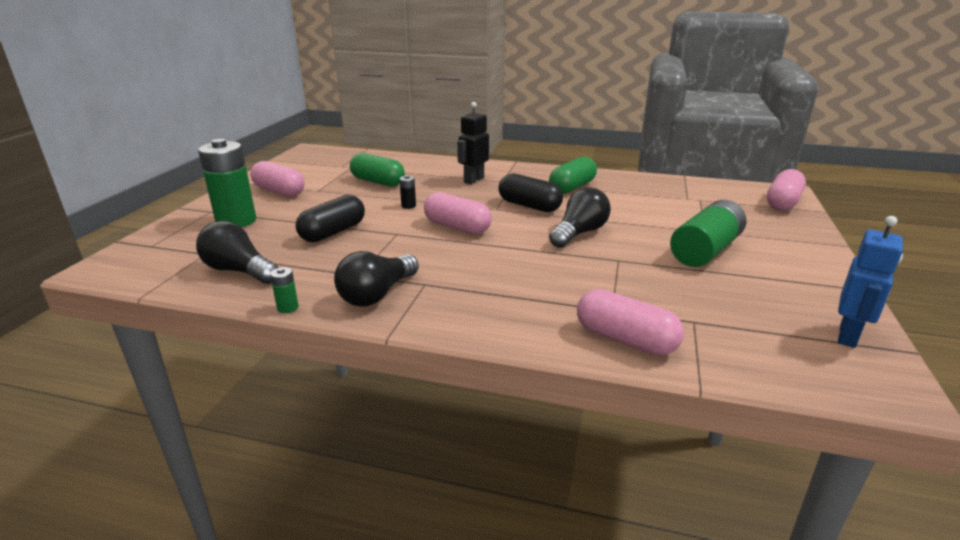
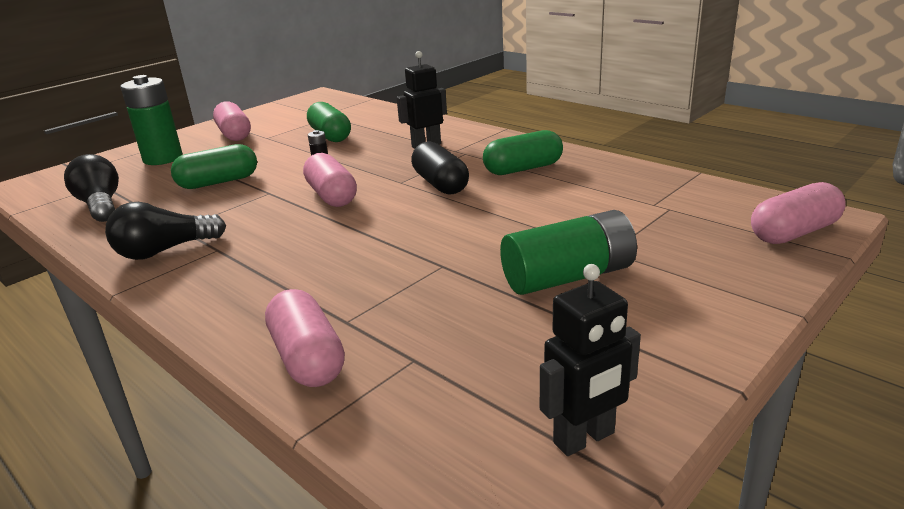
camera: 30 degrees right, 0 degrees up
green battery [270,267,299,313] -> none
black capsule [295,195,365,242] -> green capsule [171,144,257,189]
black light bulb [549,187,611,248] -> none
blue robot [838,216,903,348] -> black robot [540,264,641,456]

